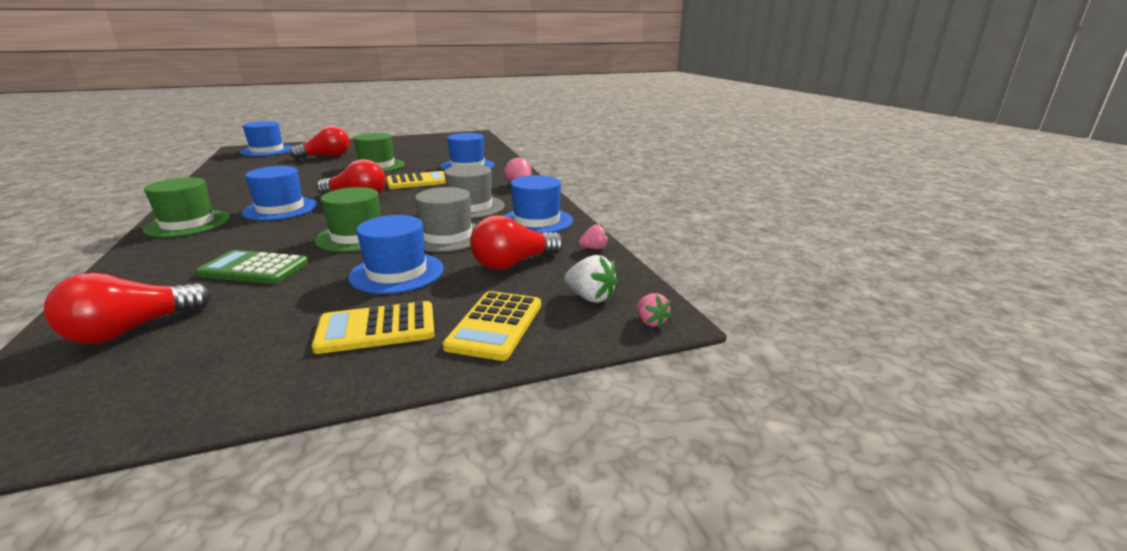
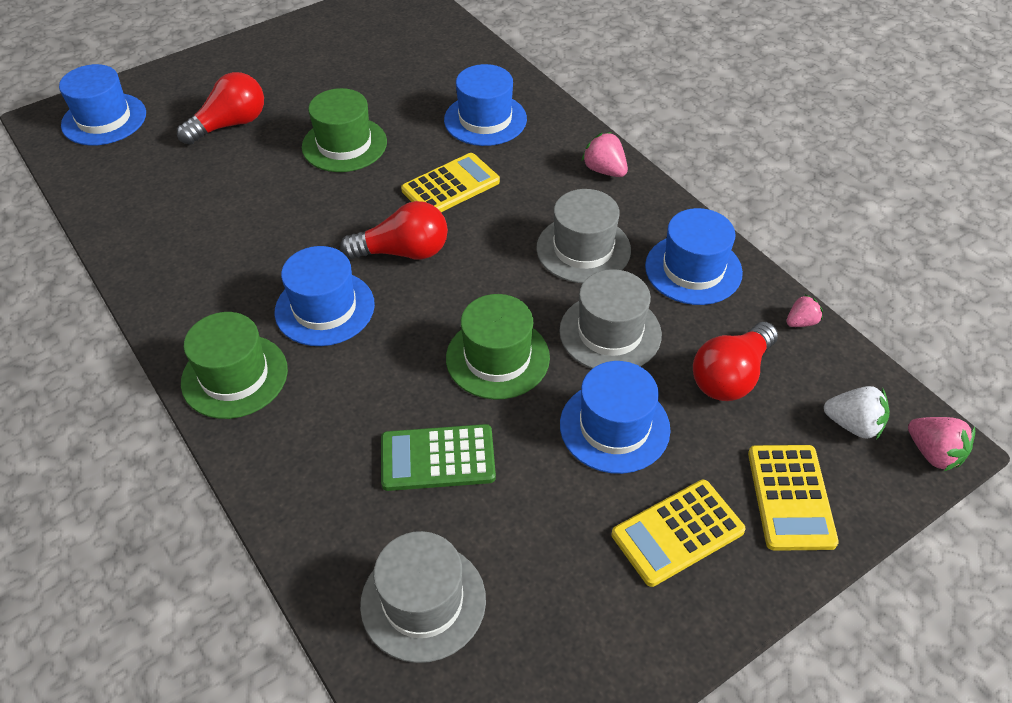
camera: 15 degrees left, 25 degrees up
red light bulb [44,273,211,344] -> grey hat [360,531,486,663]
pink strawberry [637,293,672,328] -> pink strawberry [908,417,975,471], size x1.53

